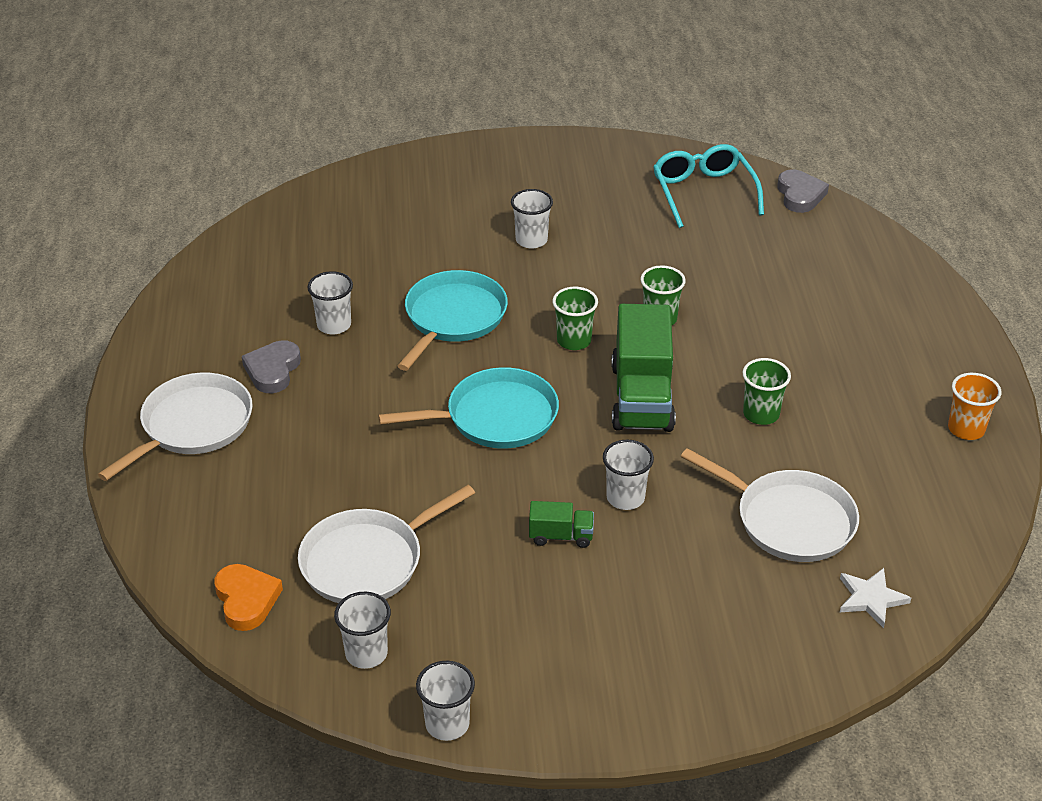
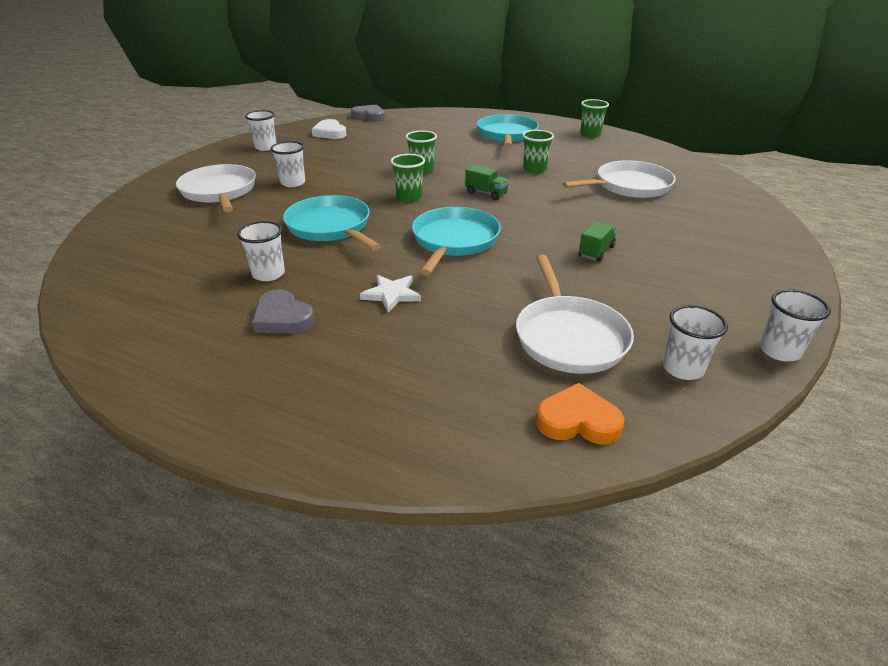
camera: 60 degrees left, 5 degrees down
white pan [98,373,253,481] -> white pan moved to [176,164,256,212]
white cup [603,440,654,510] -> white cup moved to [245,110,277,151]
green truck [611,304,676,432] -> green truck [465,165,509,200], size x0.46
turquoise glasses [653,144,764,228] -> white heart [312,119,347,139]
white star [840,568,911,628] -> white star moved to [360,275,421,313]
orange cup [948,373,1002,440] -> green cup [580,99,609,138]
none -> turquoise pan [477,114,539,147]

